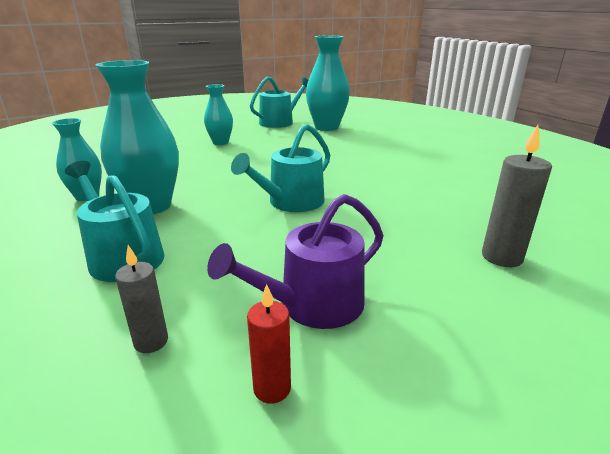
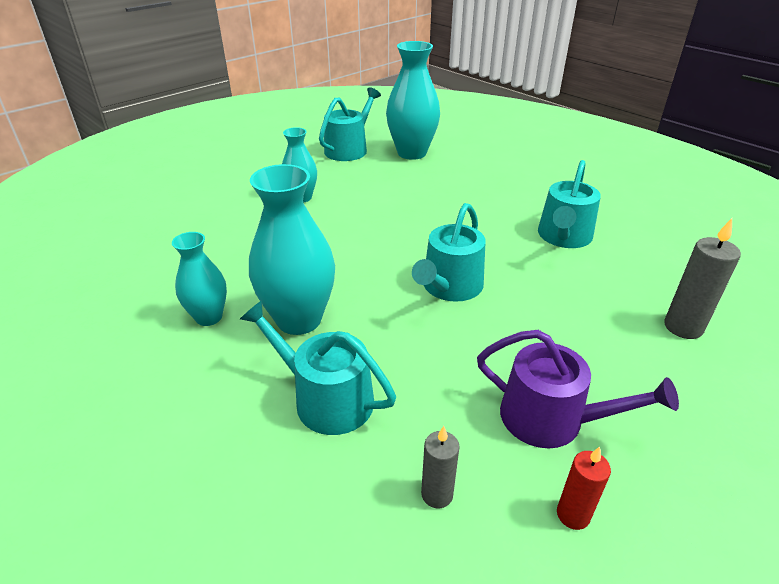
camera: 15 degrees left, 10 degrees up
purple watering can [207,194,383,329] -> purple watering can turned 105 degrees counterclockwise [477,330,679,448]
none -> turquoise watering can [538,160,601,248]

